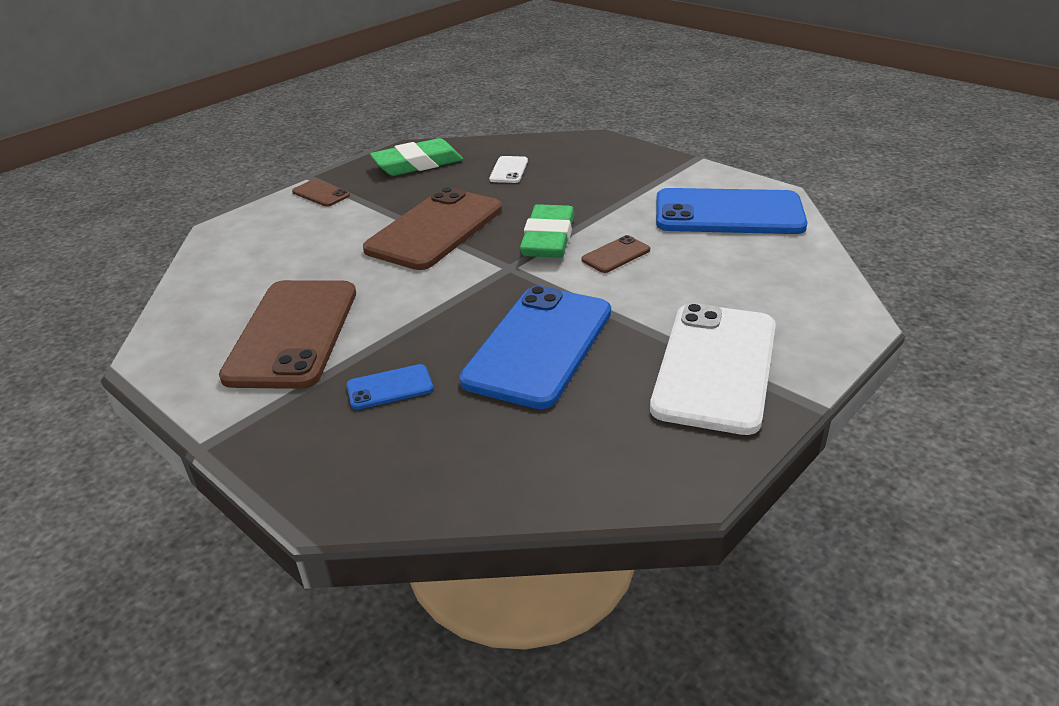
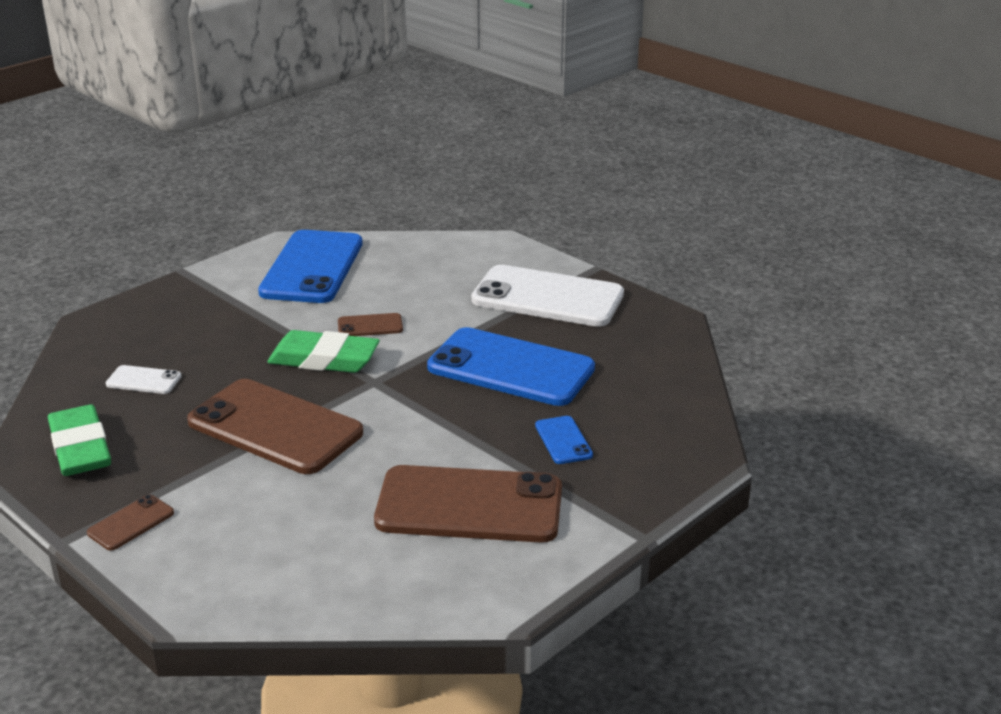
camera: 90 degrees left, 5 degrees down
brown phone [582,235,650,273] -> brown phone turned 60 degrees counterclockwise [338,313,403,336]

